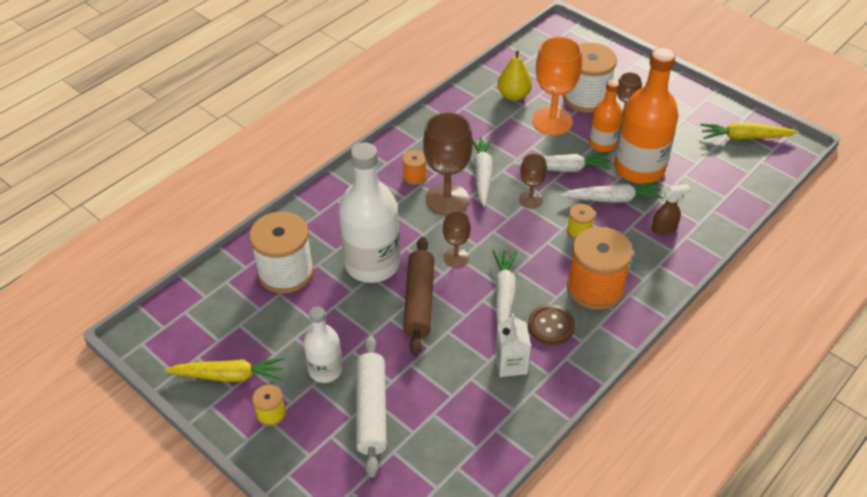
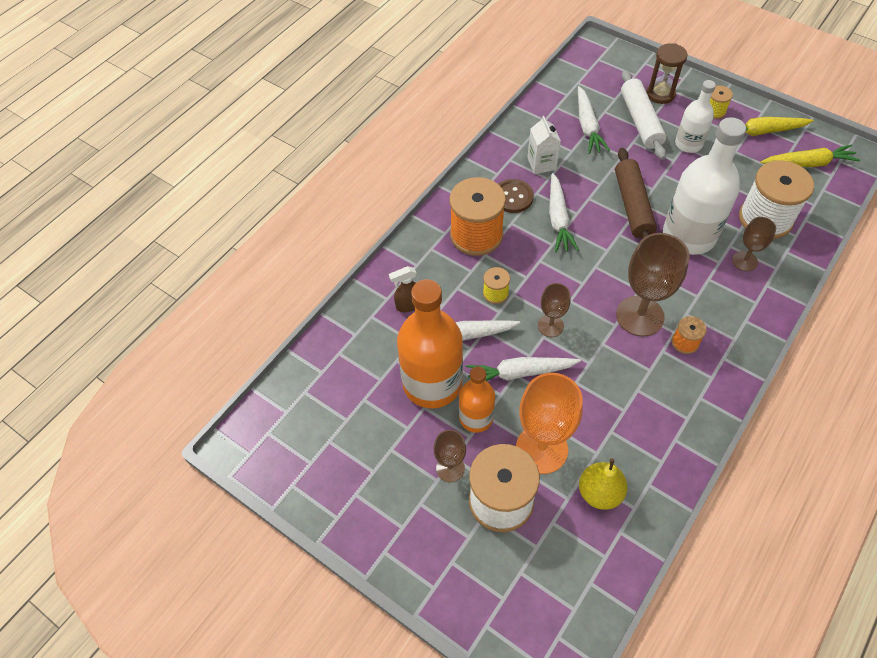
camera: 175 degrees right, 10 degrees up
brown goblet [443,211,471,268] -> brown goblet moved to [732,217,776,271]
white carrot [473,137,493,207] -> white carrot moved to [578,86,610,154]
yellow carrot [700,122,798,140] -> yellow carrot moved to [760,144,860,167]
none -> brown hourglass [647,43,687,104]

